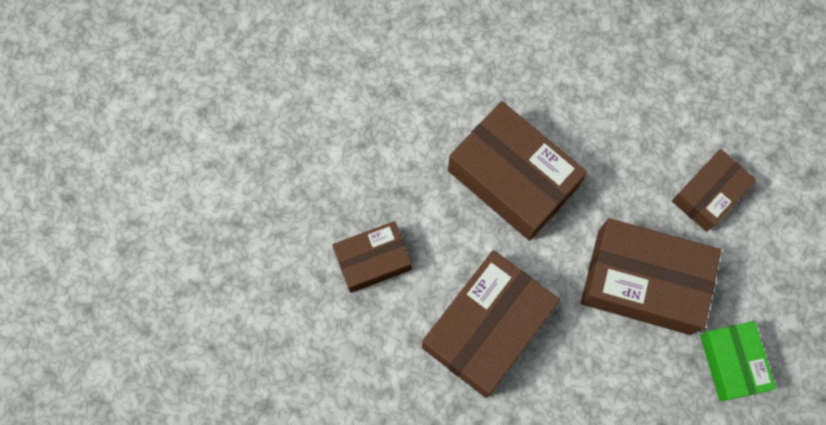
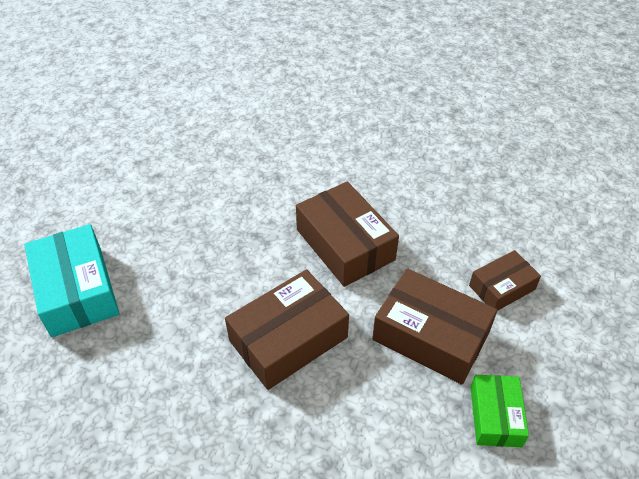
camera: 15 degrees right, 25 degrees down
brown box [332,221,412,293] -> none
none -> turquoise box [24,224,119,337]

